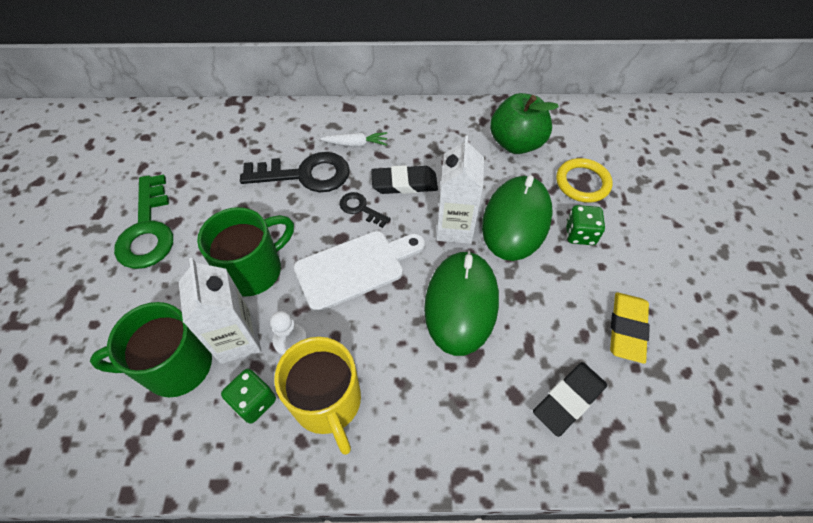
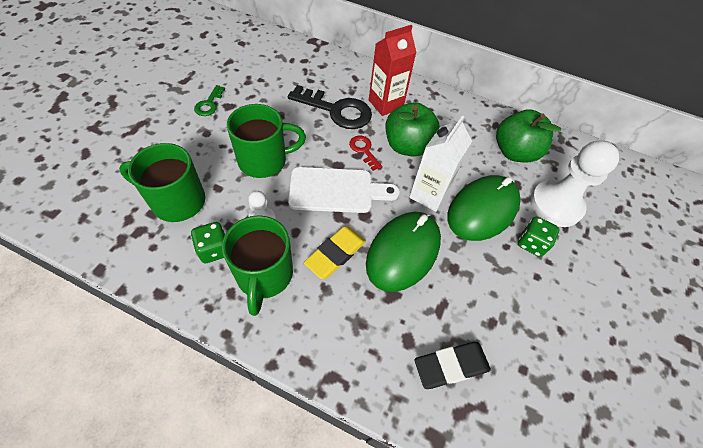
camera: 20 degrees right, 0 degrees up
green key [114,175,173,269] -> green key [194,85,225,116], size x0.50
white carton [179,258,261,364] -> none
yellow mug [274,337,361,455] -> green mug [222,215,293,316]
white carrot [320,132,387,147] -> red carton [369,25,417,116]
black key [340,192,391,228] -> red key [349,136,382,171]
black eraser [371,165,438,194] -> green apple [385,102,440,157]
yellow ring [556,158,613,203] -> white pawn [530,140,619,227]
yellow eraser [610,293,650,364] -> yellow eraser moved to [304,226,366,279]

